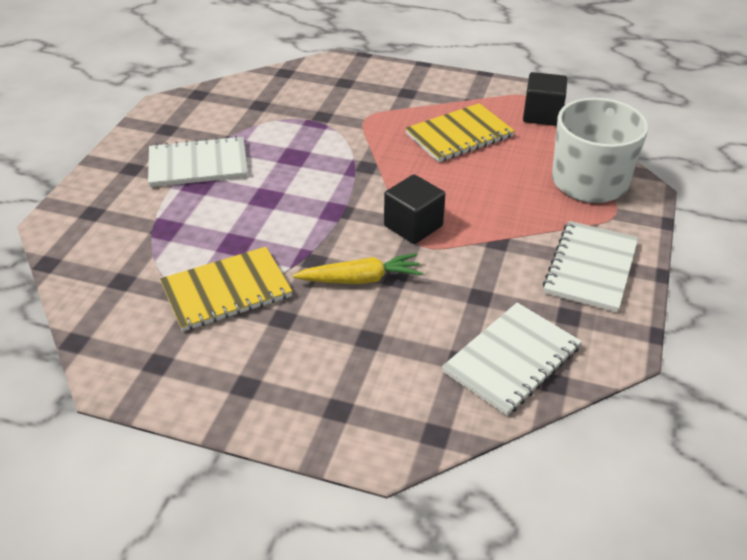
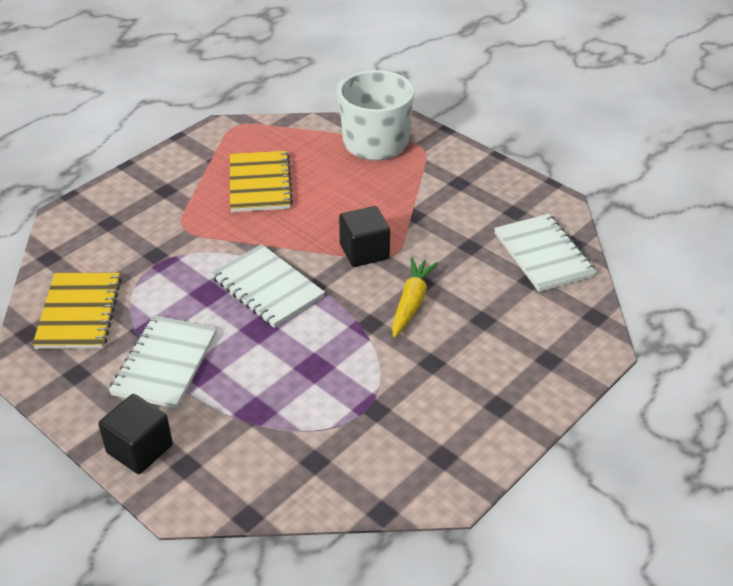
camera: 65 degrees left, 0 degrees up
yellow notebook [160,247,292,332] -> yellow notebook moved to [32,273,121,349]
black cube [523,72,567,126] -> black cube moved to [98,394,173,474]
white notebook [543,221,638,312] -> white notebook moved to [211,244,325,328]

